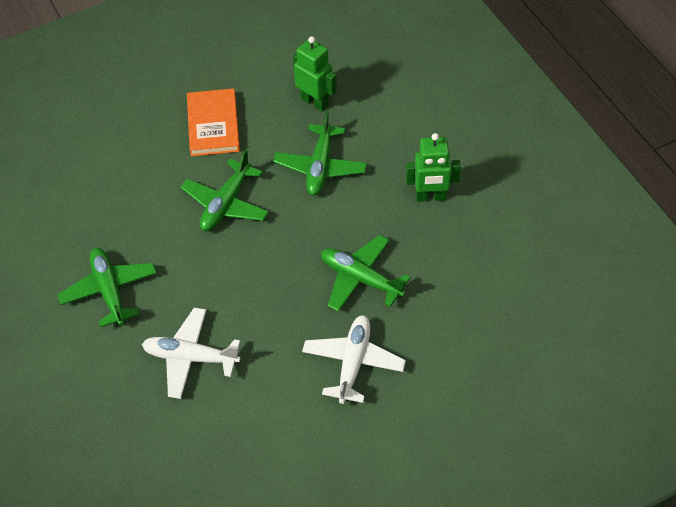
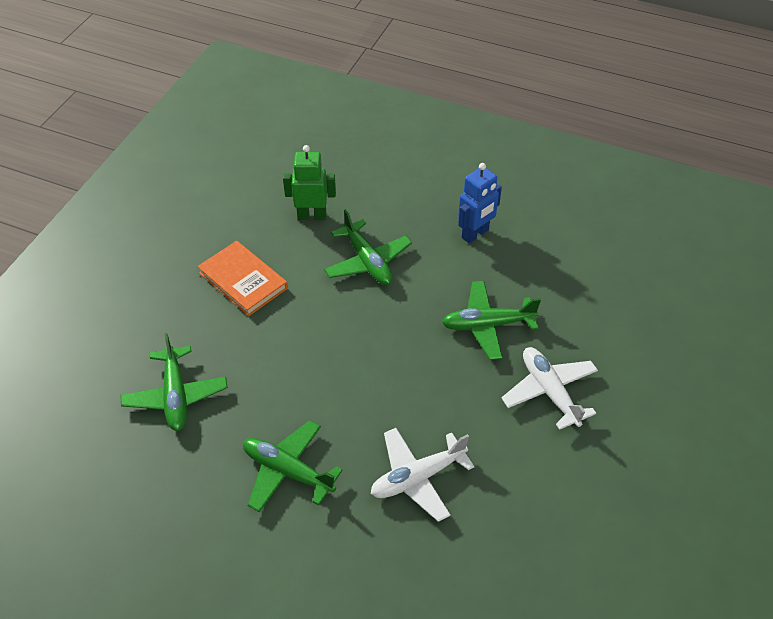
camera: 40 degrees left, 5 degrees down
green plane [181,150,269,231] -> green plane moved to [121,333,228,431]
green robot [406,133,461,202] -> blue robot [458,163,502,243]

